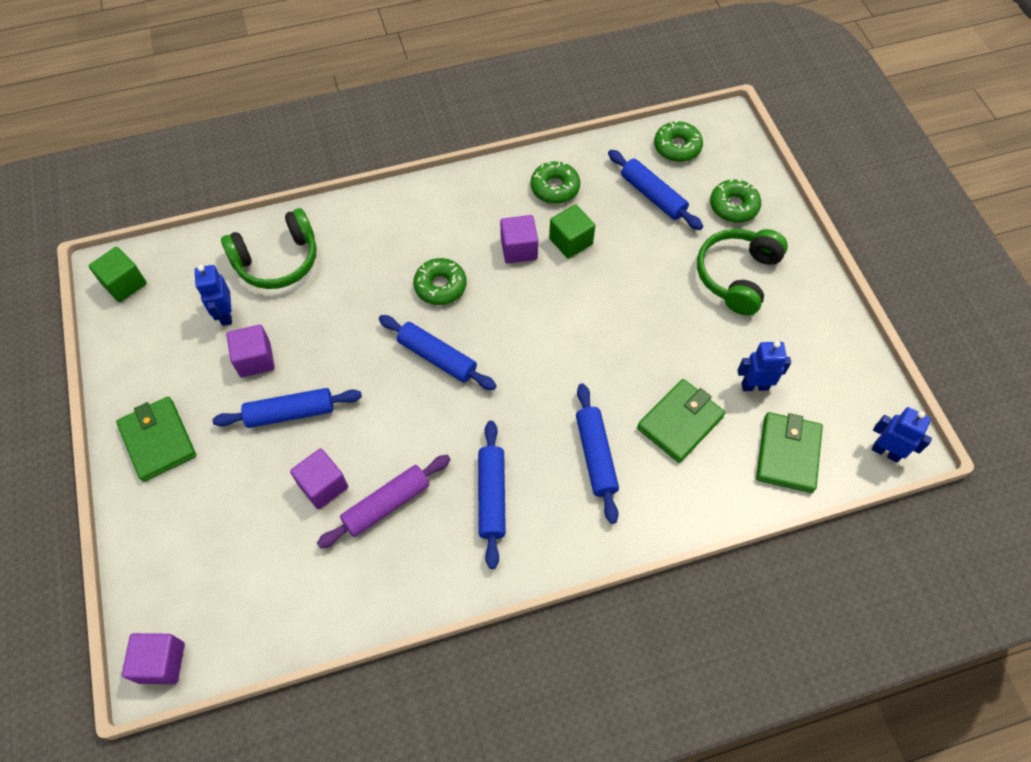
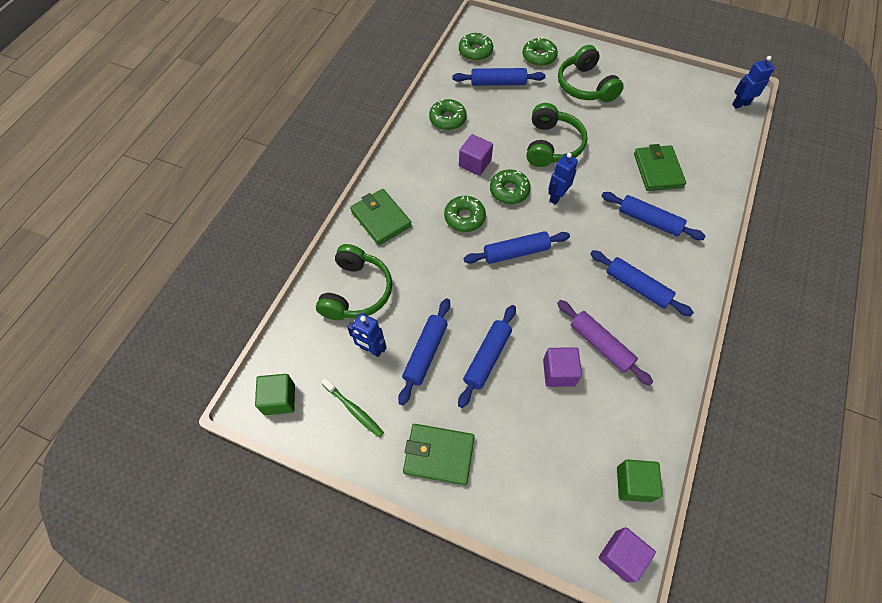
camera: 50 degrees left, 0 degrees up
purple cube [227,325,275,377] -> blue rolling pin [398,298,450,405]
purple rolling pin [317,455,451,549] -> purple rolling pin turned 45 degrees counterclockwise [557,300,653,386]
green cube [549,204,595,259] -> green cube moved to [617,459,663,502]
blue robot [737,341,791,391] -> blue robot moved to [548,153,578,205]
green wallet [756,412,823,493] -> green wallet moved to [350,189,412,245]
none -> green toothbrush [321,378,384,437]
none -> green donut [490,170,531,204]
none -> green headphones [526,103,587,167]

